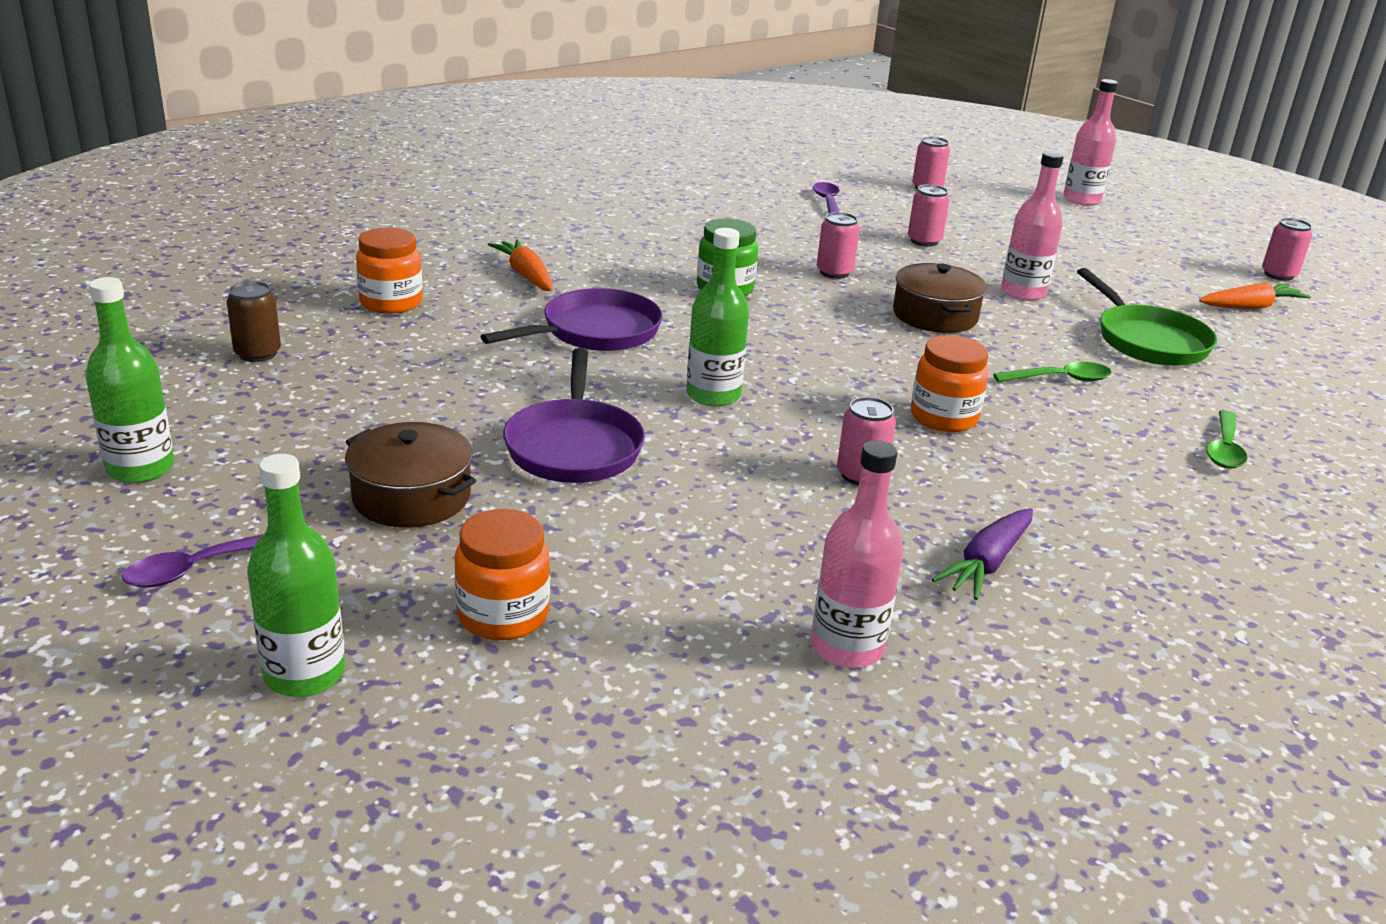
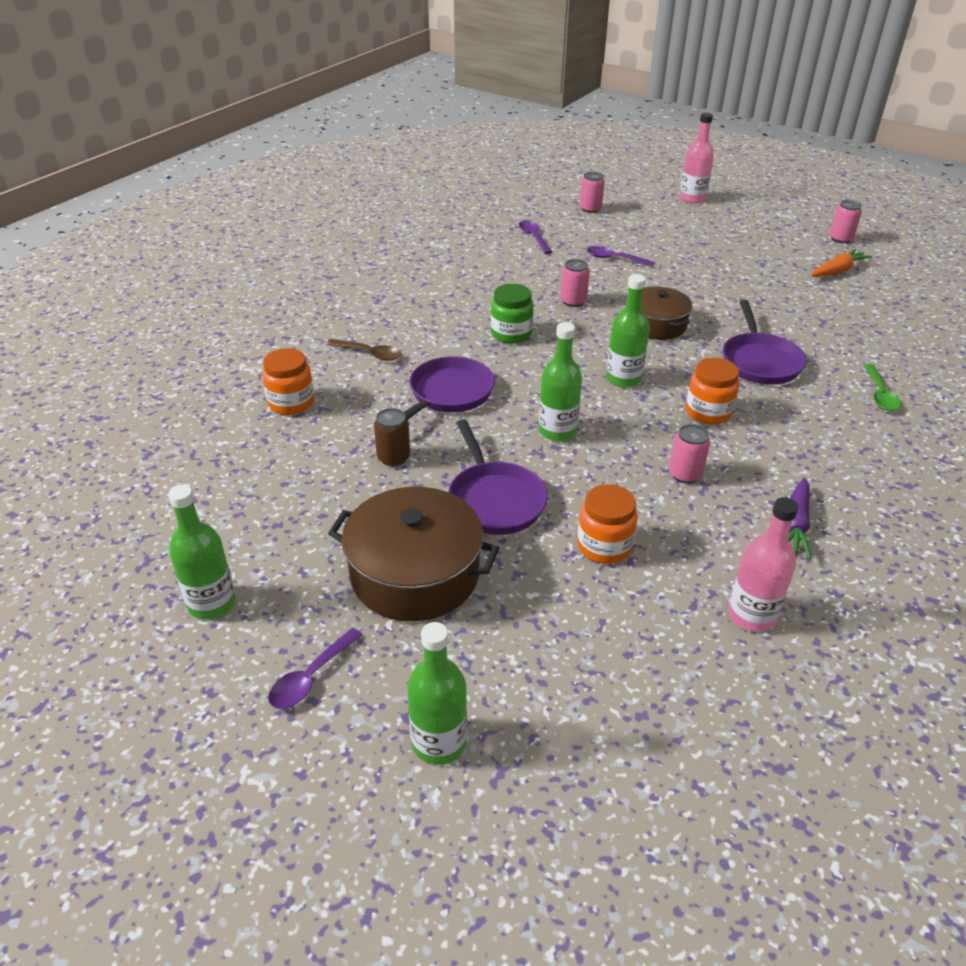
camera: 15 degrees left, 10 degrees up
brown can [226,281,281,362] -> brown can moved to [374,408,410,467]
brown pot [345,422,476,528] -> brown pot [328,487,499,621], size x1.56
orange jar [455,509,550,641] -> orange jar moved to [577,484,638,564]
orange carrot [488,239,553,291] -> brown spoon [327,339,401,361]
pink can [908,184,950,247] -> purple spoon [587,246,655,267]
green spoon [993,362,1112,382] -> purple pan [723,300,806,385]
pink bottle [1001,151,1064,301] -> none
green pan [1077,268,1218,366] -> none
none -> green bottle [606,274,650,388]

